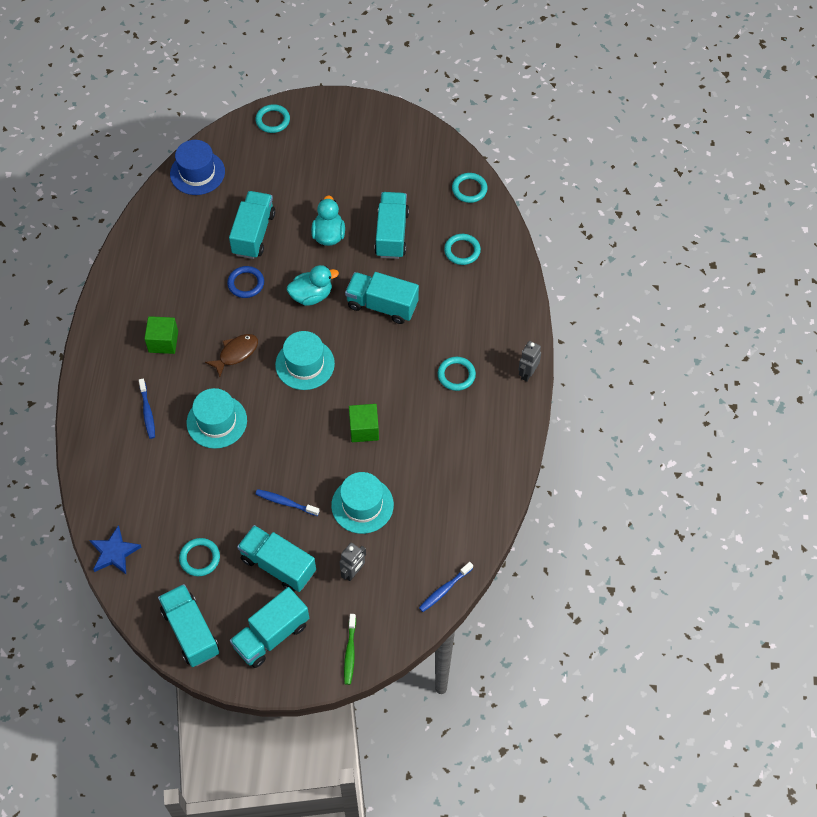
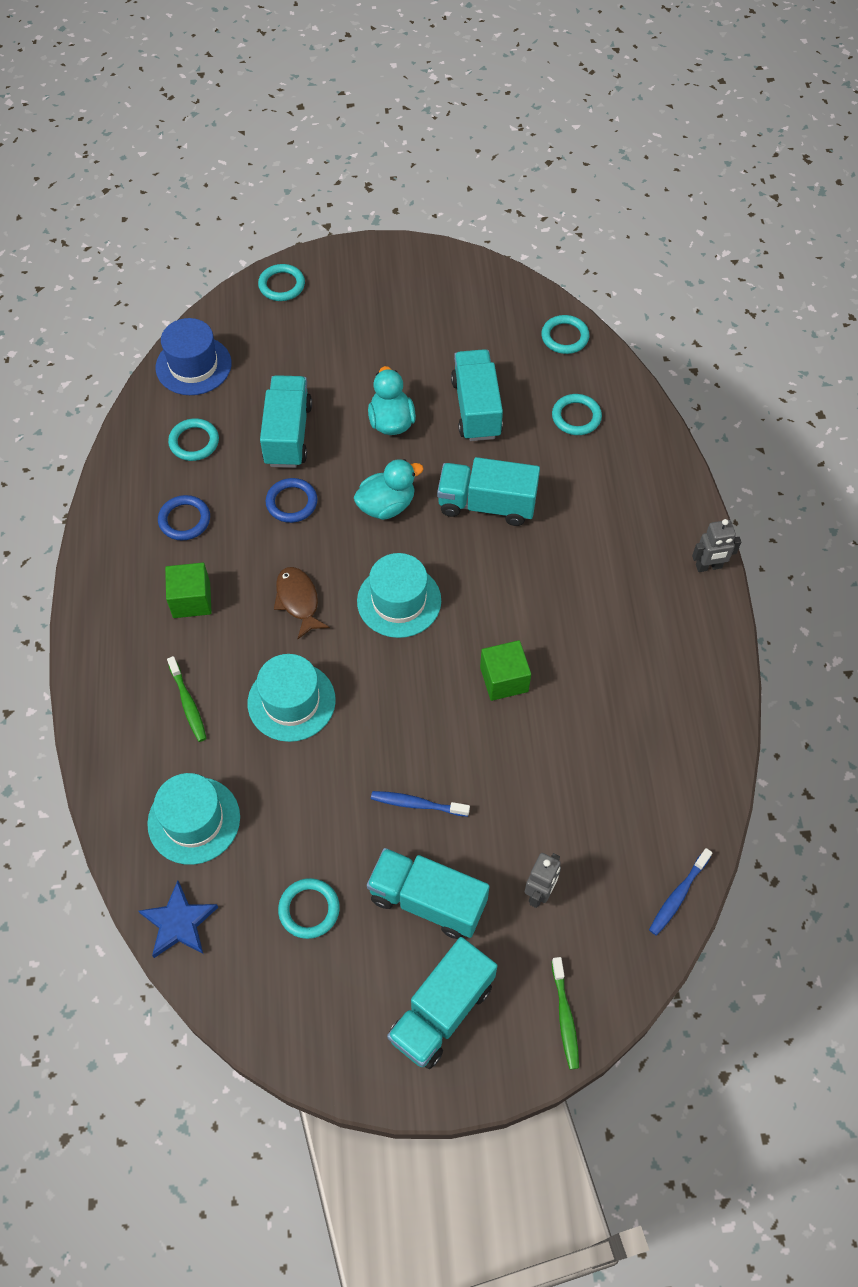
camera: 10 degrees left, 0 degrees up
blue toothbrush [139,379,155,439] -> green toothbrush [167,656,207,742]
turquoise truck [158,584,219,667] -> none
brown fish [205,334,258,377] -> brown fish turned 60 degrees counterclockwise [274,567,330,639]
turquoise hat [331,472,394,534] -> turquoise hat moved to [147,773,240,865]
turquoise ring [438,357,476,391] -> turquoise ring moved to [168,418,219,461]
grey robot [518,341,541,382] -> grey robot turned 120 degrees counterclockwise [692,519,741,572]
none -> blue ring [158,495,210,540]

